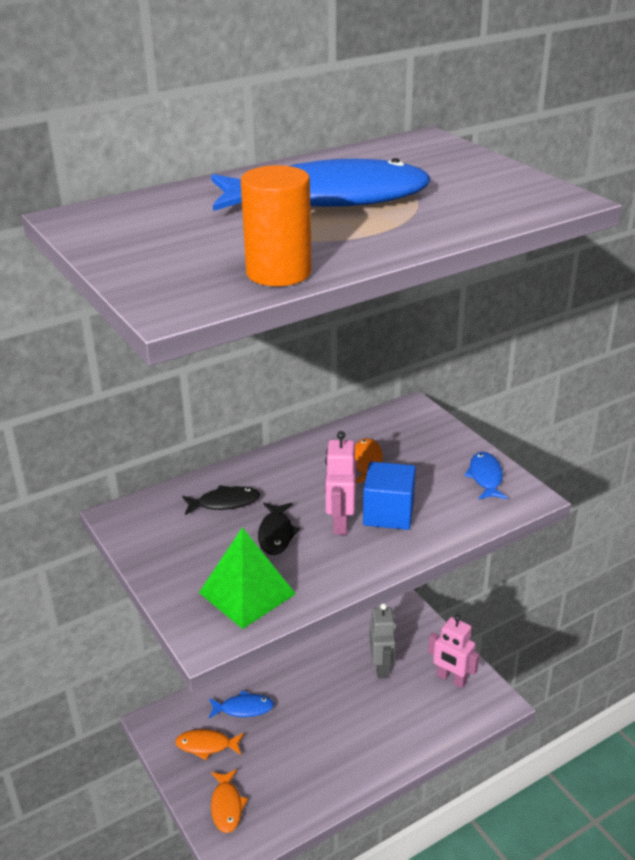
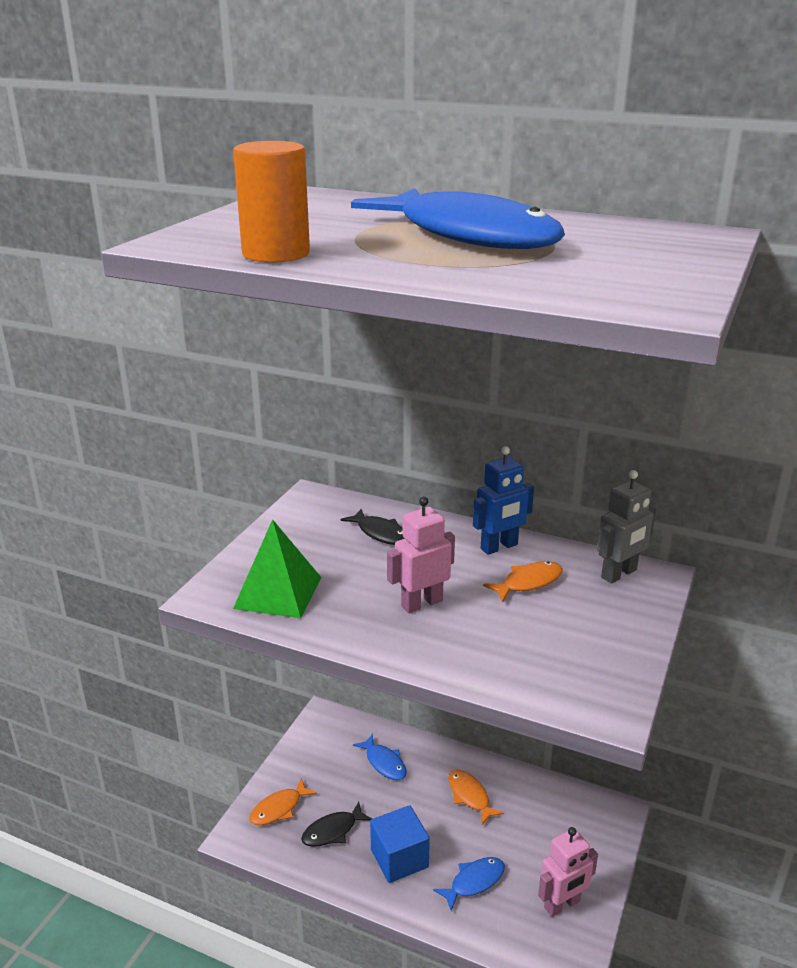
camera: 55 degrees right, 5 degrees down
orange fish [175,729,244,760] -> orange fish moved to [448,770,504,825]
black fish [258,503,300,555] -> black fish moved to [301,802,372,847]
blue cube [363,462,416,530] -> blue cube moved to [370,805,430,883]
grey robot [369,603,396,678] -> grey robot moved to [597,470,656,584]
pink robot [428,614,479,688] -> pink robot turned 120 degrees counterclockwise [538,827,598,917]
blue fish [464,452,508,500] -> blue fish moved to [433,857,505,911]
none -> blue robot [473,446,534,555]

